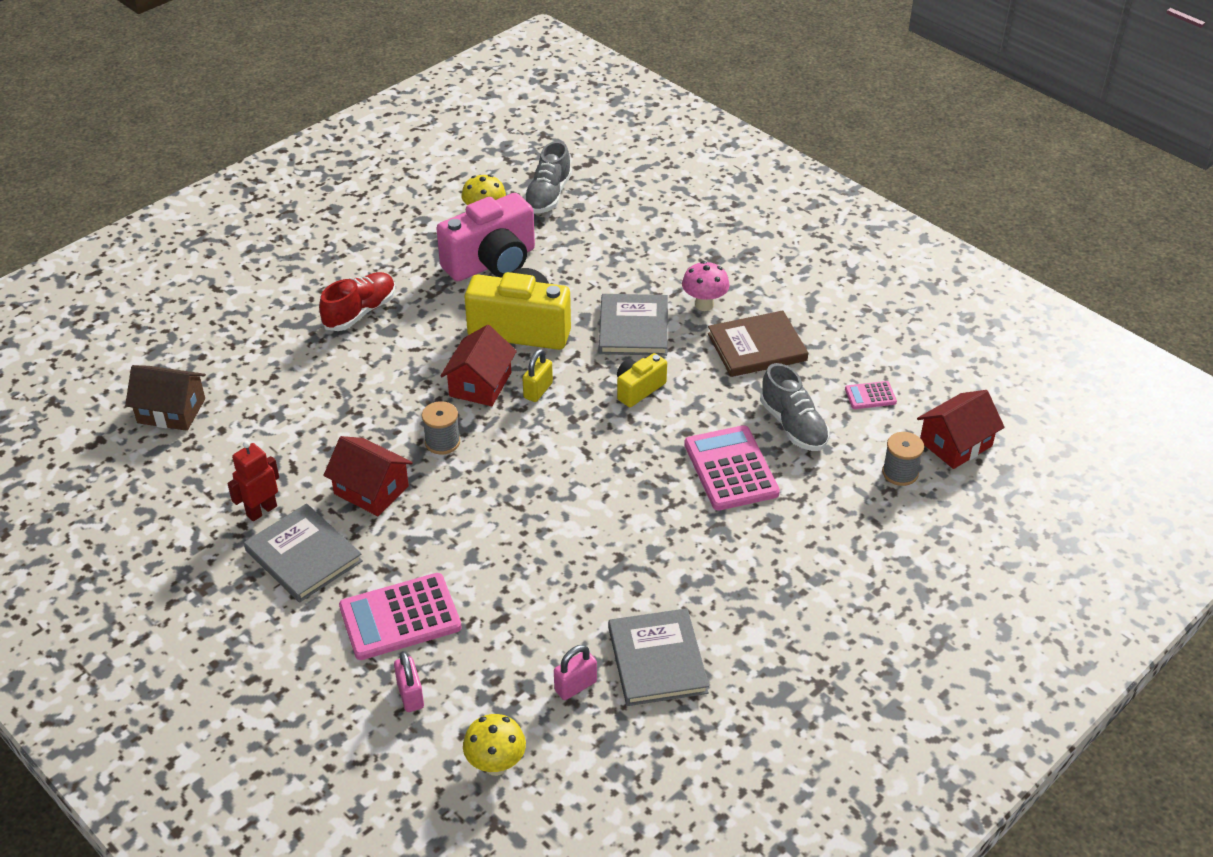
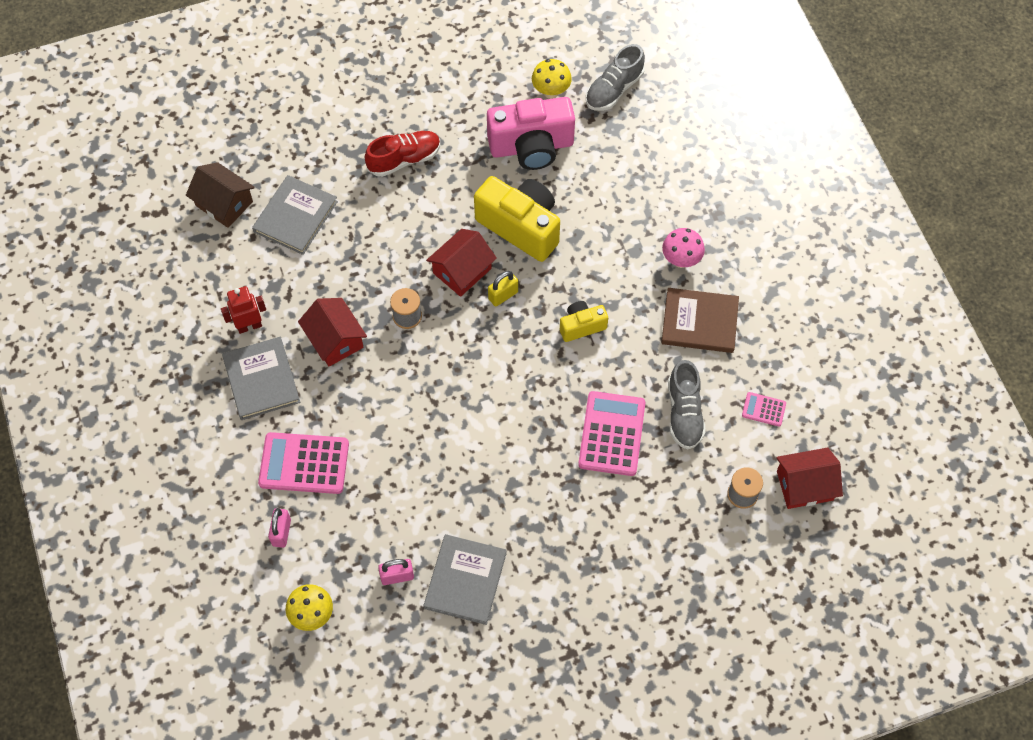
camera: 25 degrees right, 20 degrees up
grey book [599,294,668,356] -> grey book moved to [252,175,338,255]

